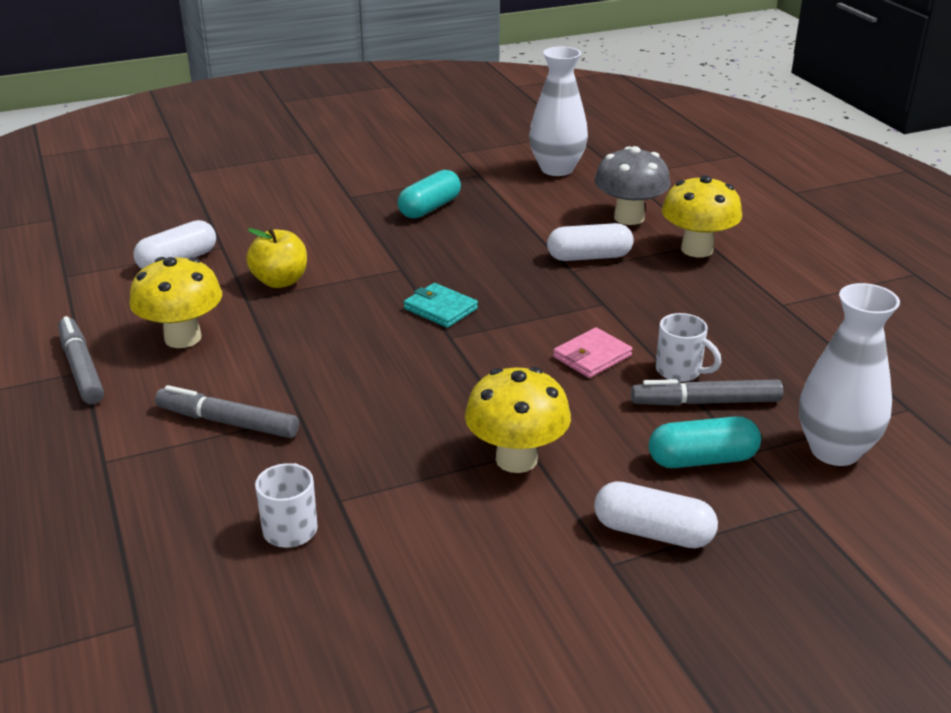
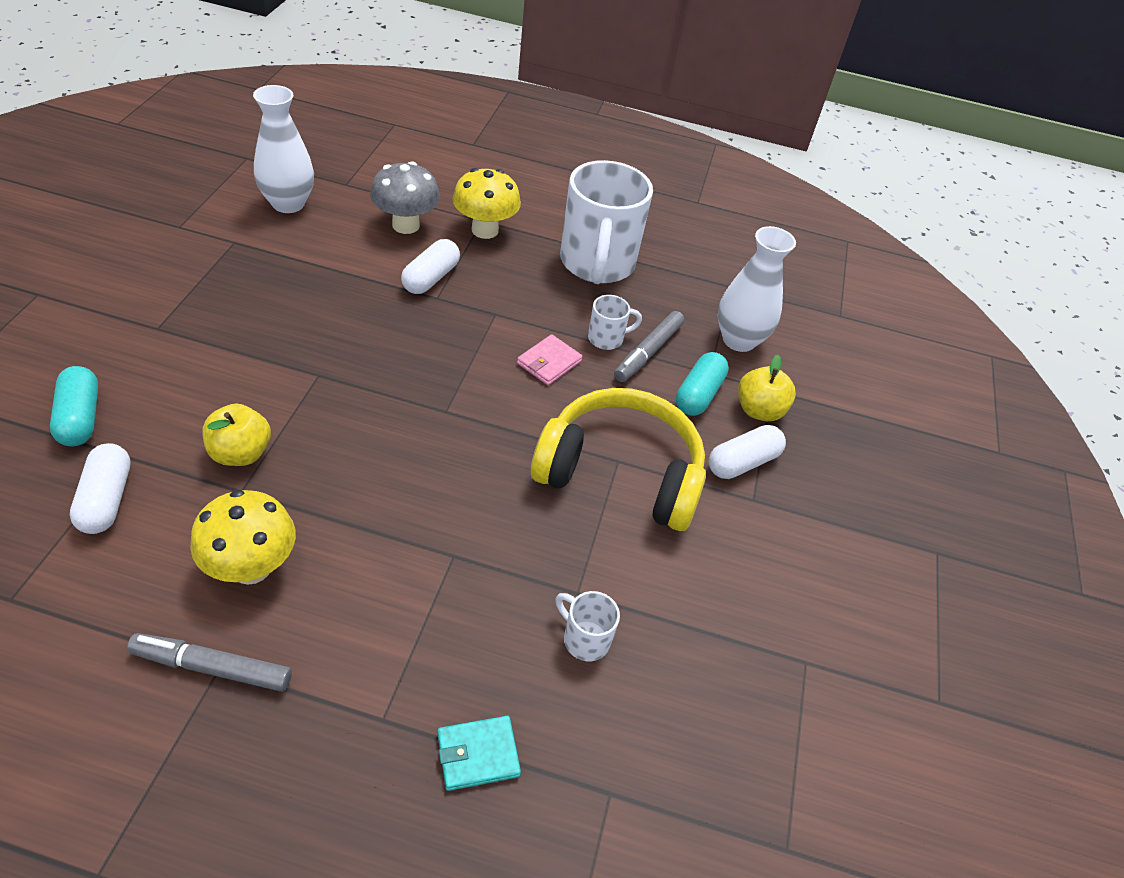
camera: 60 degrees left, 15 degrees up
grey marker [155,385,299,438] -> none
turquoise capsule [398,170,461,219] -> turquoise capsule moved to [50,366,98,446]
turquoise wallet [404,283,478,328] -> turquoise wallet moved to [438,716,521,791]
yellow mushroom [465,367,571,473] -> yellow headphones [531,388,706,531]
pink wallet [553,327,632,378] -> pink wallet turned 45 degrees clockwise [517,334,582,385]
none -> white mug [560,160,653,284]
none -> yellow apple [738,355,796,421]

